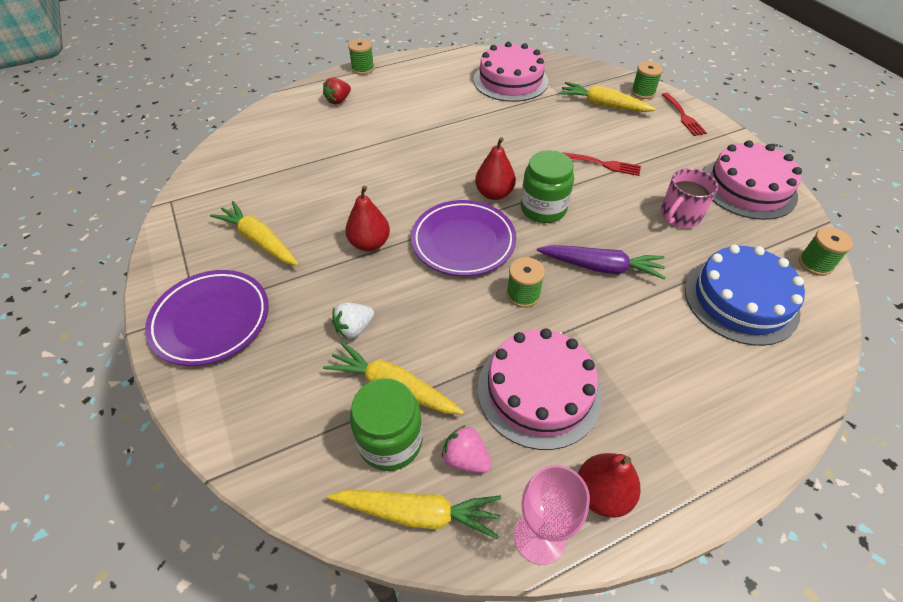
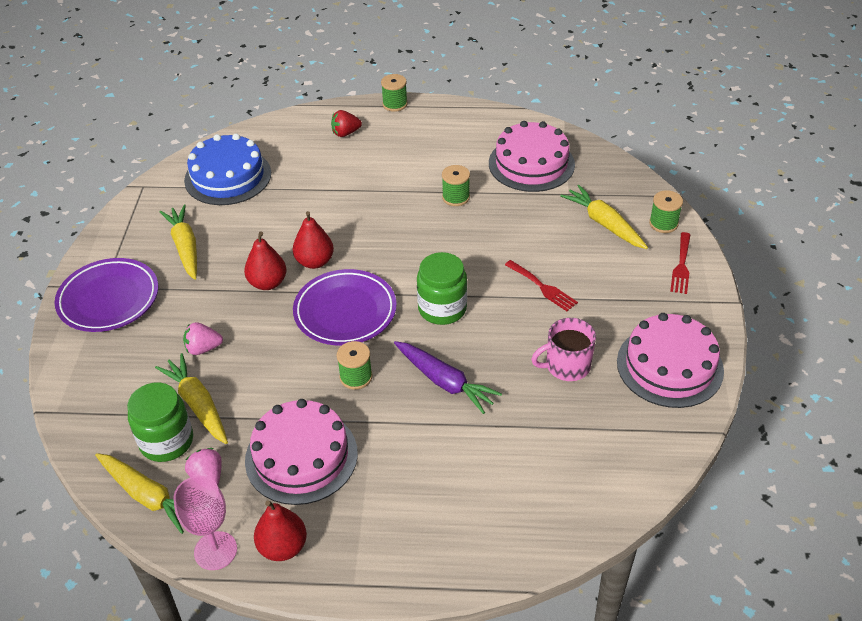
camera: 30 degrees right, 5 degrees down
white strawberry [332,302,374,339] -> pink strawberry [183,322,223,355]
red pear [475,137,516,200] -> red pear moved to [293,211,334,269]
blue cake [685,245,805,346] -> blue cake moved to [184,134,271,205]
green spool [799,227,853,276] -> green spool moved to [442,165,470,206]

